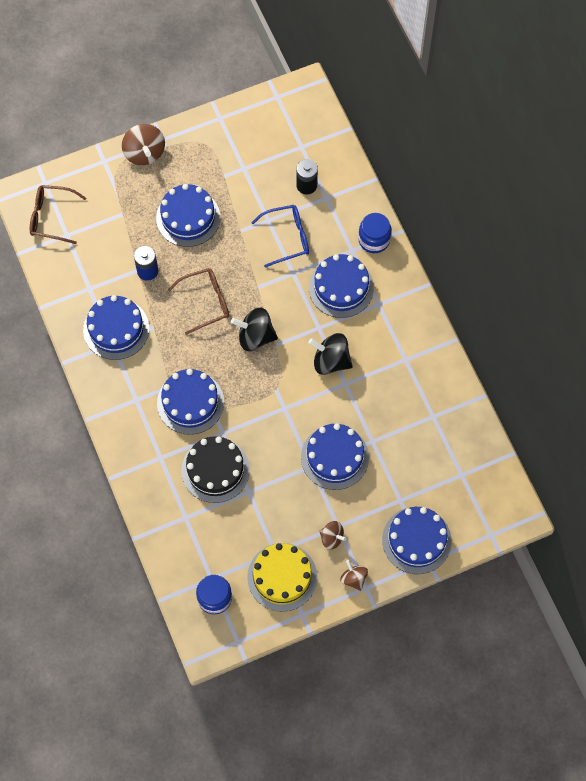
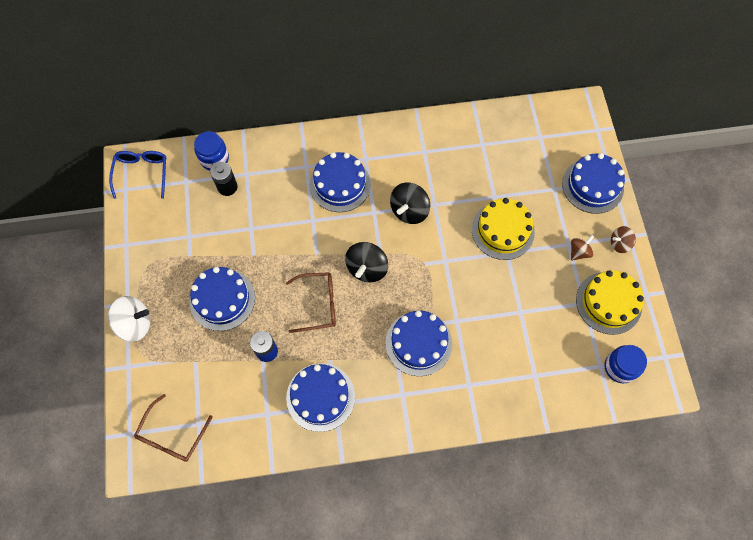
camera: 75 degrees left, 0 degrees up
brown spinning top [122,124,165,165] -> white spinning top [108,296,150,342]
brown glasses [168,268,229,335] -> brown glasses turned 90 degrees clockwise [286,272,336,333]
black cake [181,436,250,503] -> none
blue glasses [251,205,309,268] -> blue glasses moved to [109,151,167,199]
blue cake [301,423,369,490] -> yellow cake [472,198,535,260]
blue jar [358,213,391,253] -> blue jar moved to [194,131,229,170]

